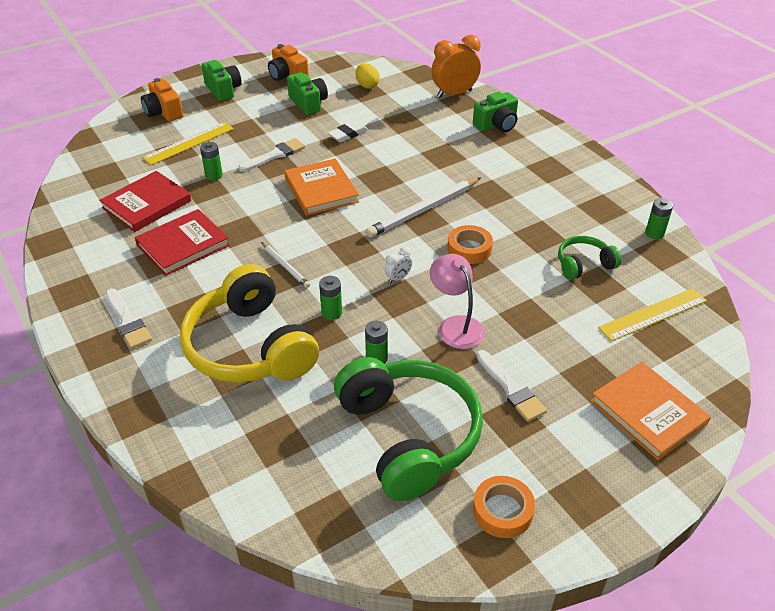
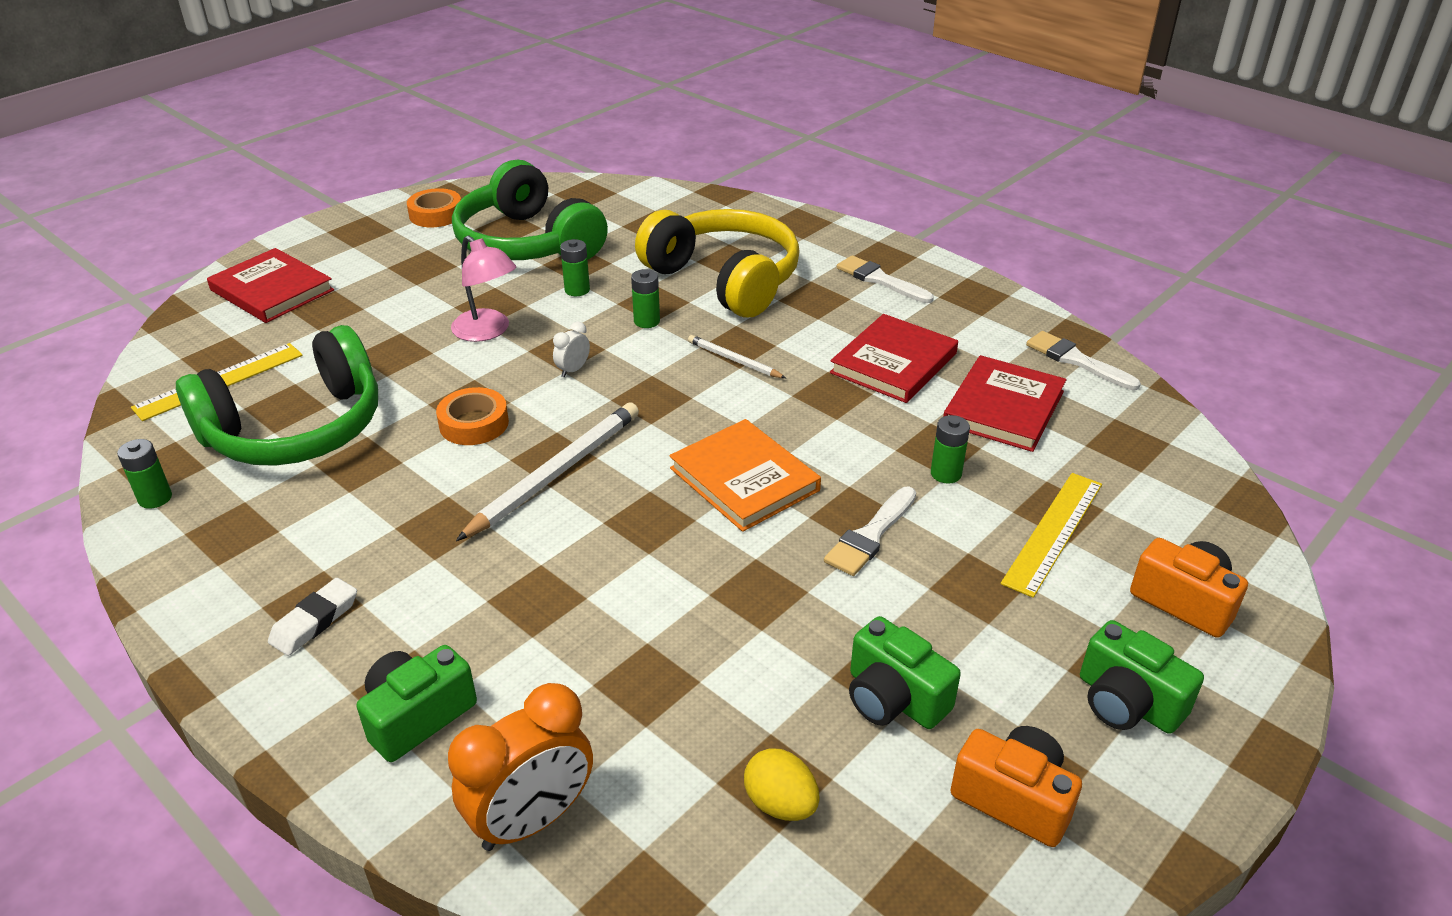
camera: 165 degrees right, 5 degrees down
white eraser [328,120,368,142] -> white eraser moved to [268,578,357,656]
white brush [476,350,547,422] -> white brush moved to [1026,331,1141,390]
green headphones [558,236,621,280] -> green headphones [176,325,378,466], size x2.07
orange book [591,362,711,460] -> red book [207,248,334,323]

